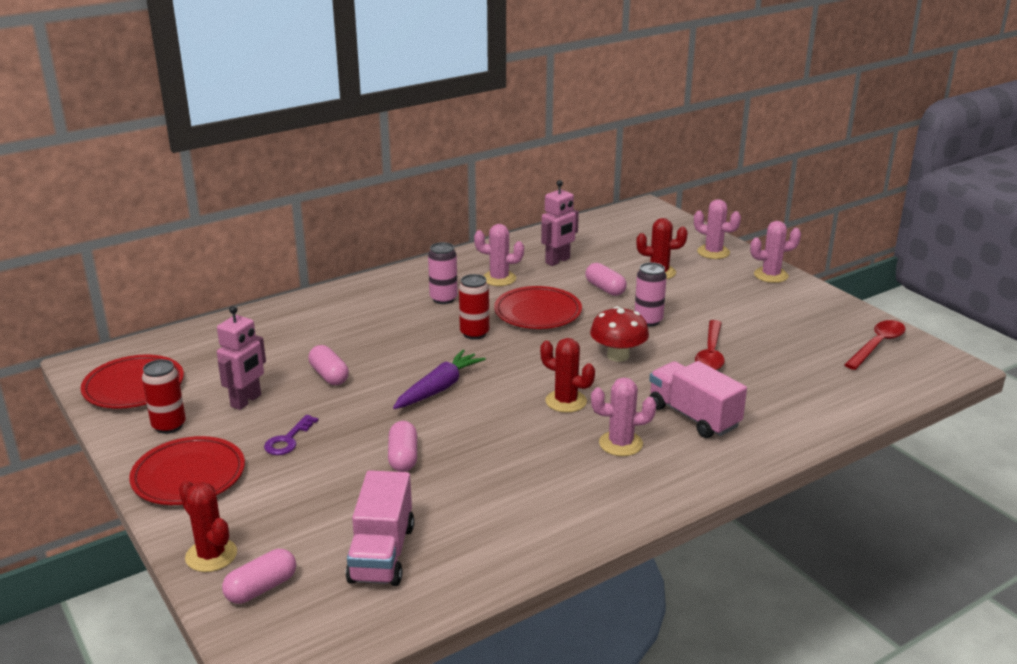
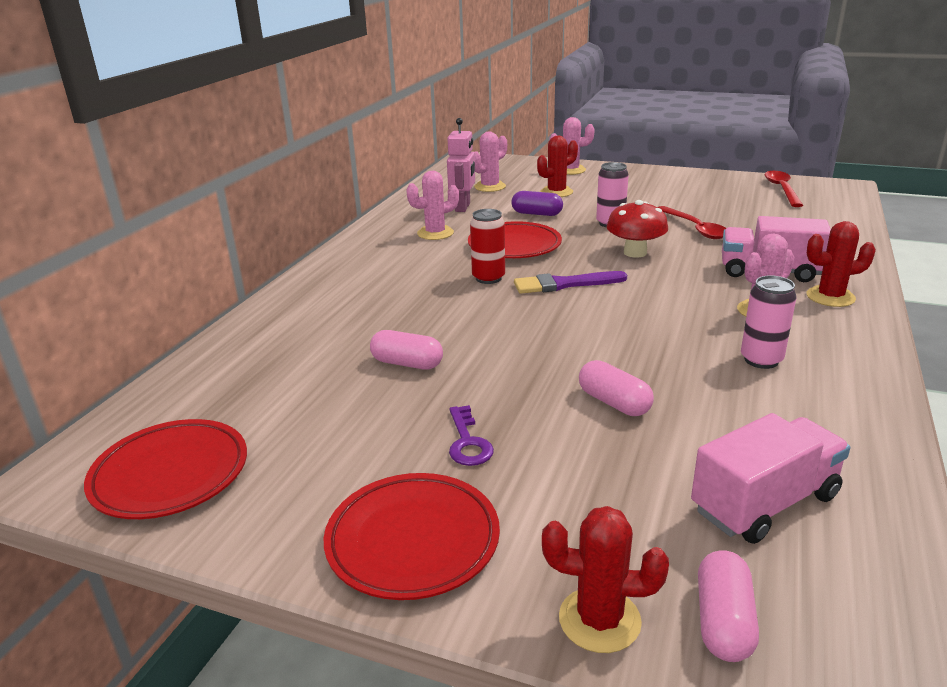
camera: 35 degrees left, 0 degrees up
red can [142,359,186,434] -> none
pink robot [217,306,266,410] -> none
pink truck [346,470,414,586] -> pink truck turned 90 degrees counterclockwise [691,413,850,544]
purple carrot [393,350,486,409] -> none
pink can [428,242,458,304] -> pink can moved to [741,275,797,369]
red cactus [540,338,595,413] -> red cactus moved to [806,221,876,307]
pink capsule [585,263,627,296] -> purple capsule [511,191,563,216]
pink cactus [750,221,801,283] -> pink cactus moved to [474,132,507,192]
none -> purple brush [514,271,627,294]

